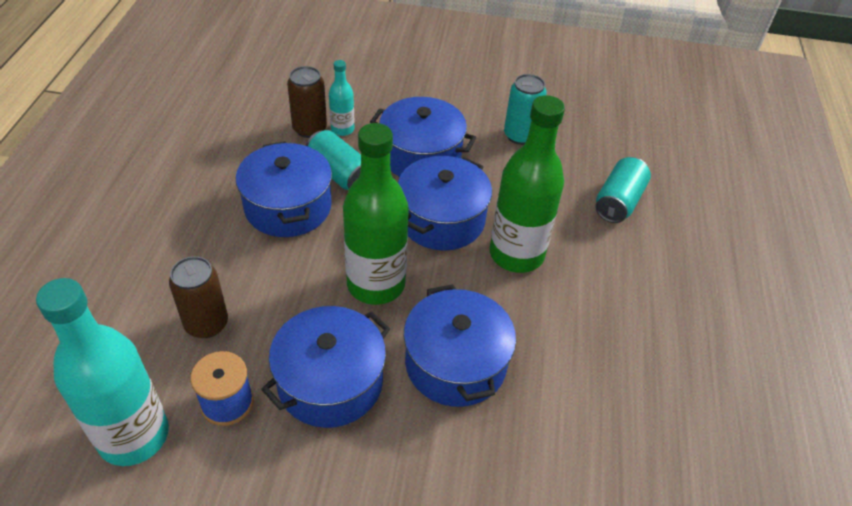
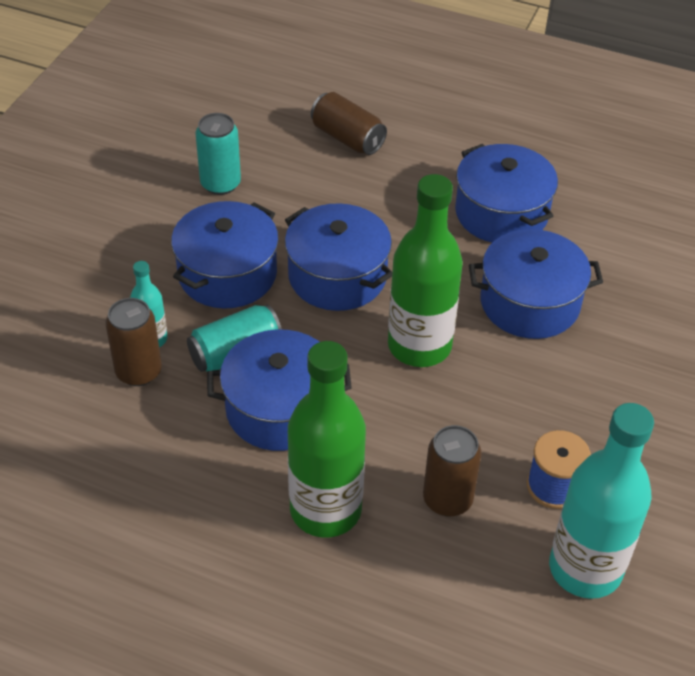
camera: 75 degrees left, 0 degrees up
blue pot [261,306,390,428] -> blue pot moved to [455,144,558,243]
green bottle [490,95,565,273] -> green bottle moved to [288,341,366,538]
turquoise can [596,157,651,223] -> brown can [311,92,387,155]

